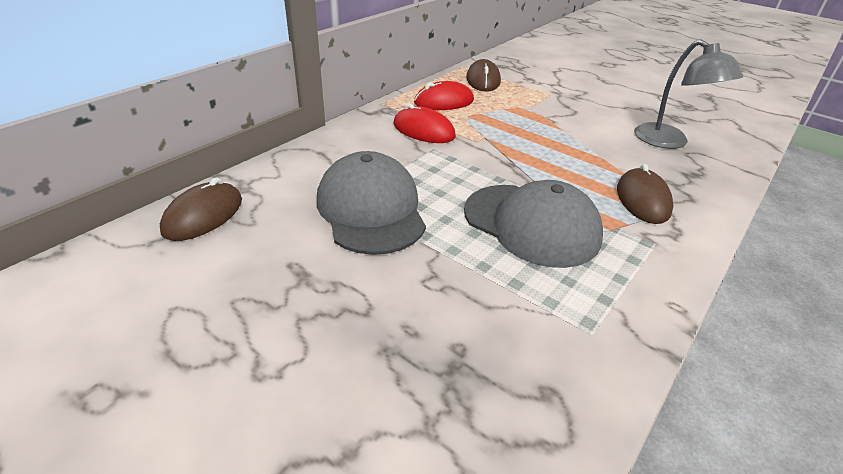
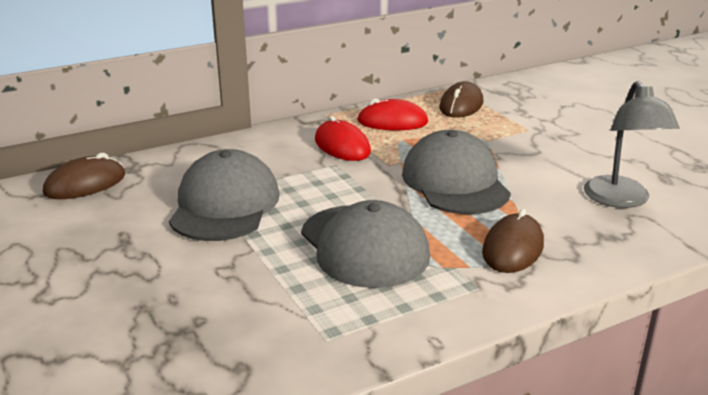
camera: 25 degrees right, 10 degrees down
none -> grey cap [402,130,511,214]

